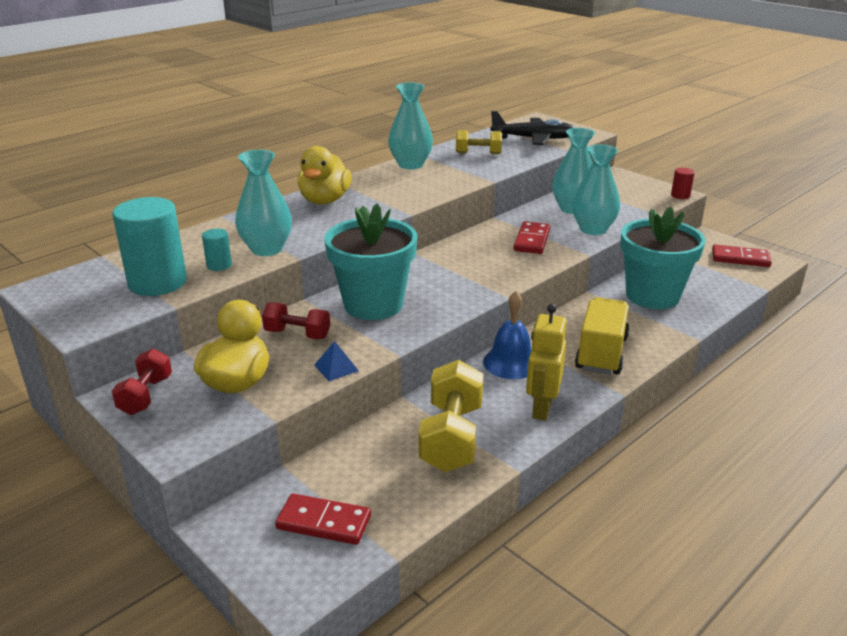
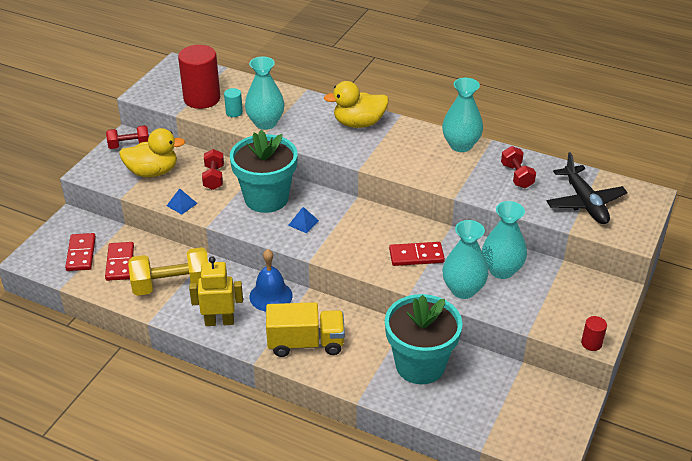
camera: 70 degrees right, 10 degrees up
turquoise cylinder [112,197,187,296] -> red cylinder [178,45,220,109]
yellow dumbbell [456,130,502,154] -> red dumbbell [501,146,536,188]
red domino [712,244,772,267] -> red domino moved to [105,242,134,281]
none -> blue pyramid [288,207,319,233]

